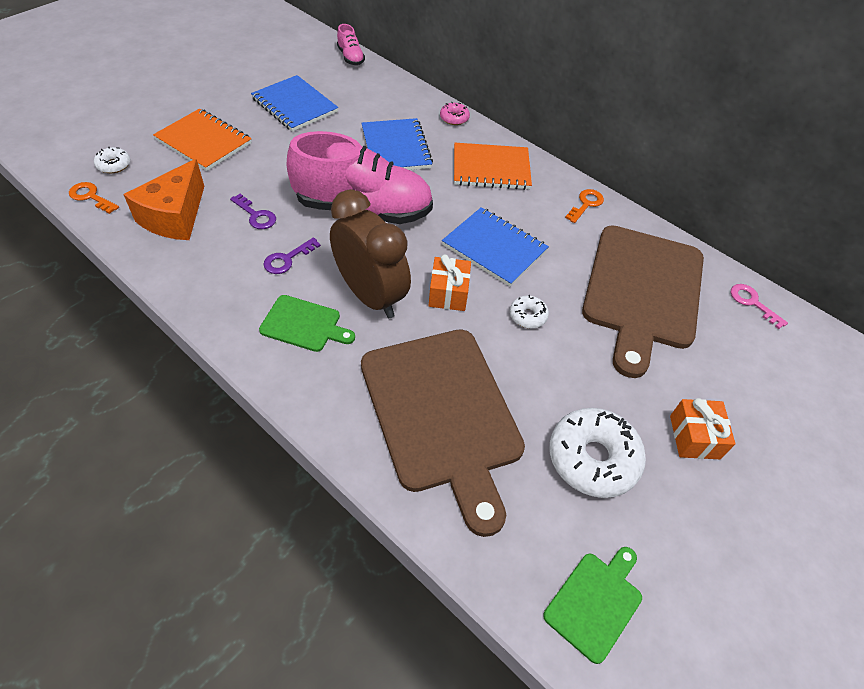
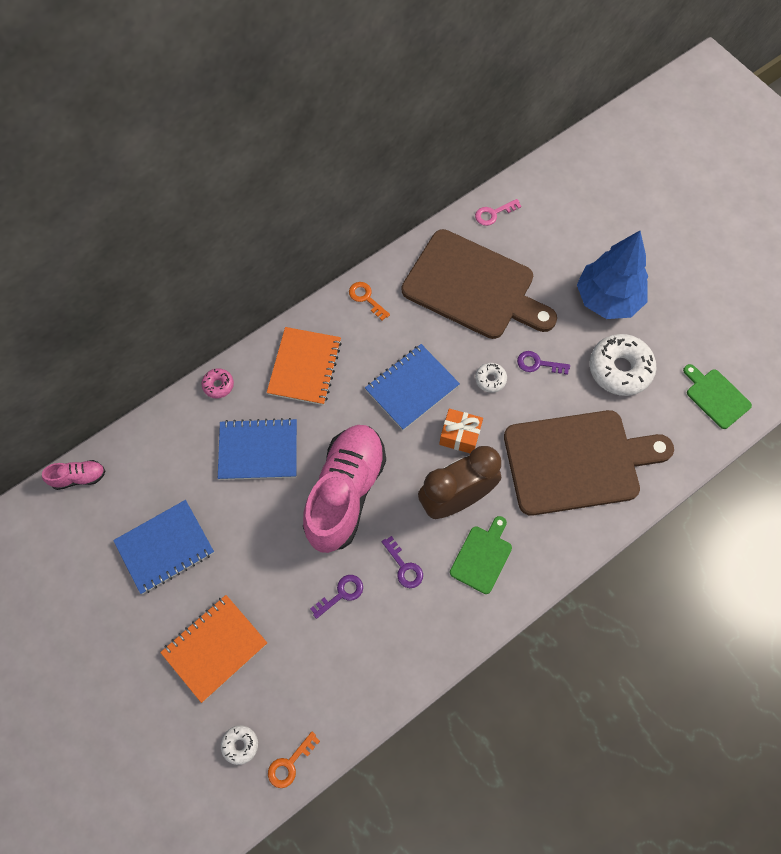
camera: 75 degrees left, 15 degrees up
orange cheese [123,159,204,240] -> none
orange gift [670,398,735,459] -> blue tree [577,231,648,319]
none -> purple key [517,351,570,375]

